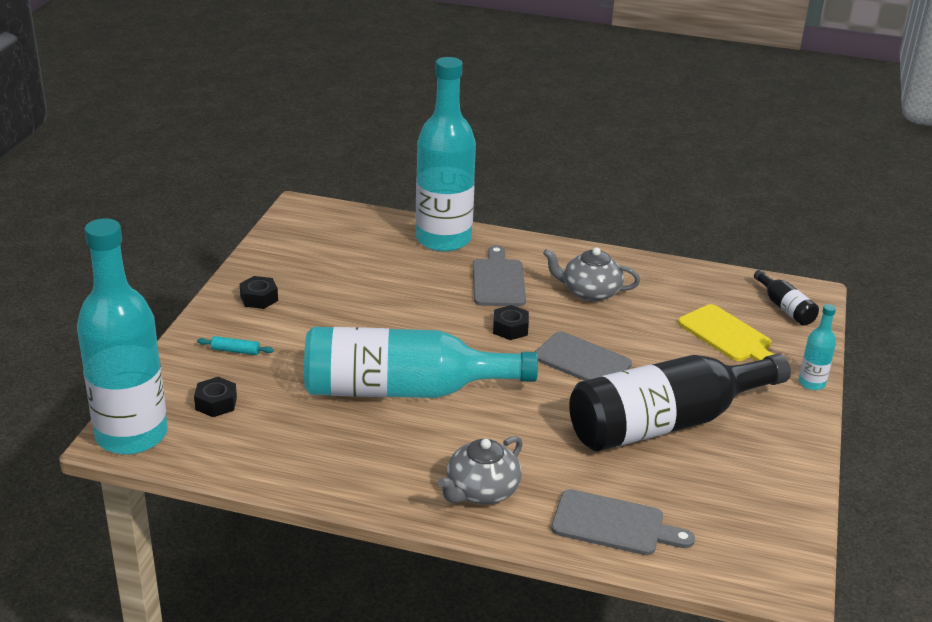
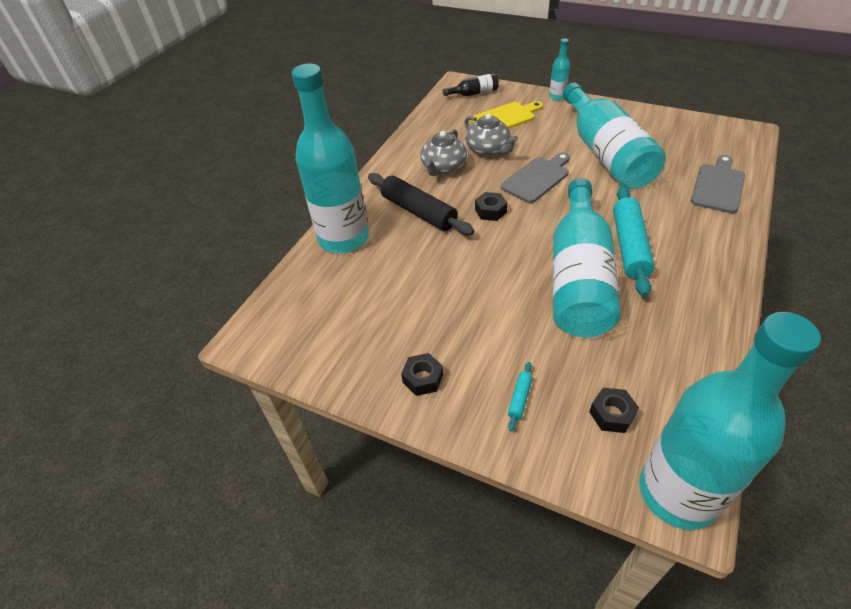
camera: 75 degrees left, 15 degrees up
grey teapot [438,436,523,504] -> grey teapot moved to [464,114,518,156]
grey cutting board [473,245,526,306] -> black rolling pin [368,173,474,235]
black bottle [569,354,791,451] -> turquoise bottle [563,83,666,189]
none -> turquoise rolling pin [613,186,655,297]

